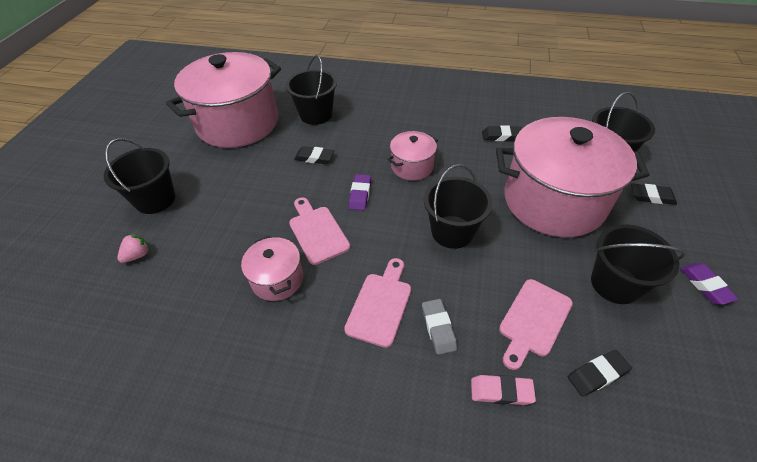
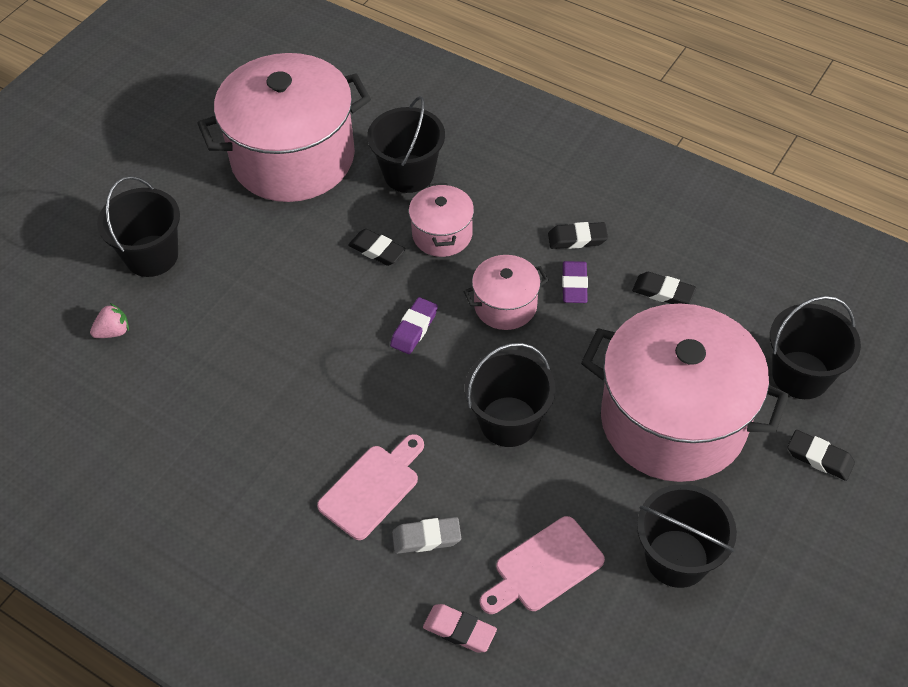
camera: 20 degrees right, 5 degrees up
pink pot [241,236,303,301] -> pink pot moved to [409,183,474,257]
pink cutting board [289,197,350,265] -> none
grey eraser [422,299,457,355] -> grey eraser turned 75 degrees clockwise [392,517,461,554]
black eraser [568,350,632,396] -> black eraser moved to [548,222,608,249]
purple eraser [680,263,739,305] -> purple eraser moved to [562,261,588,303]

